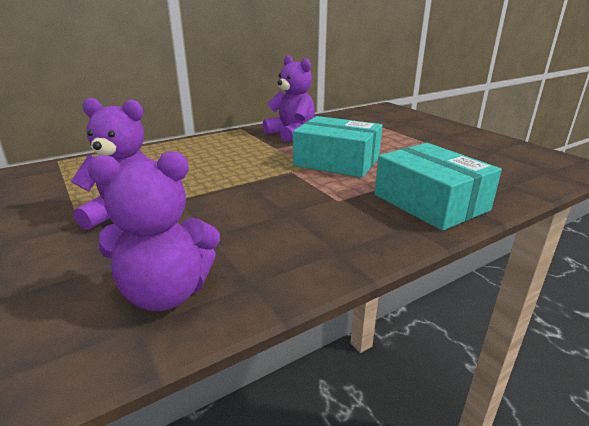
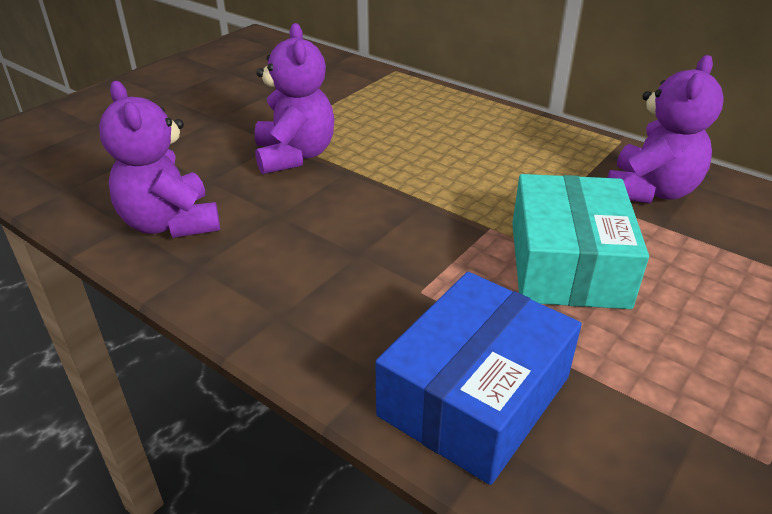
camera: 70 degrees right, 10 degrees up
turquoise box [374,143,502,231] -> blue box [375,272,582,485]

